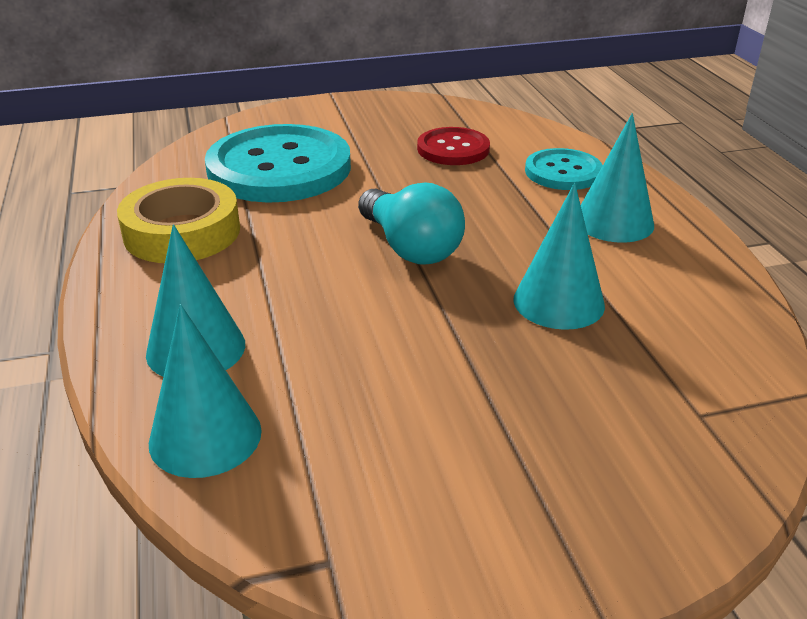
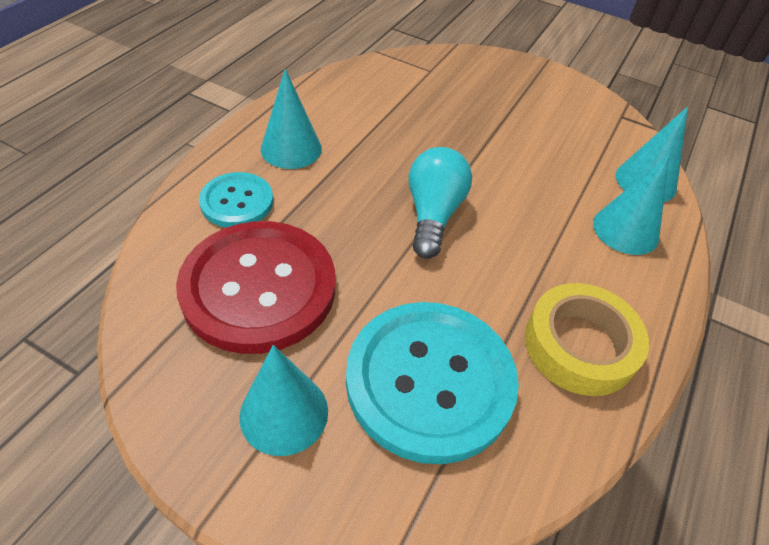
camera: 140 degrees left, 15 degrees up
red button [417,127,490,165] -> red button [176,221,335,354], size x1.90
turquoise cone [513,183,605,330] -> turquoise cone moved to [239,345,328,456]

